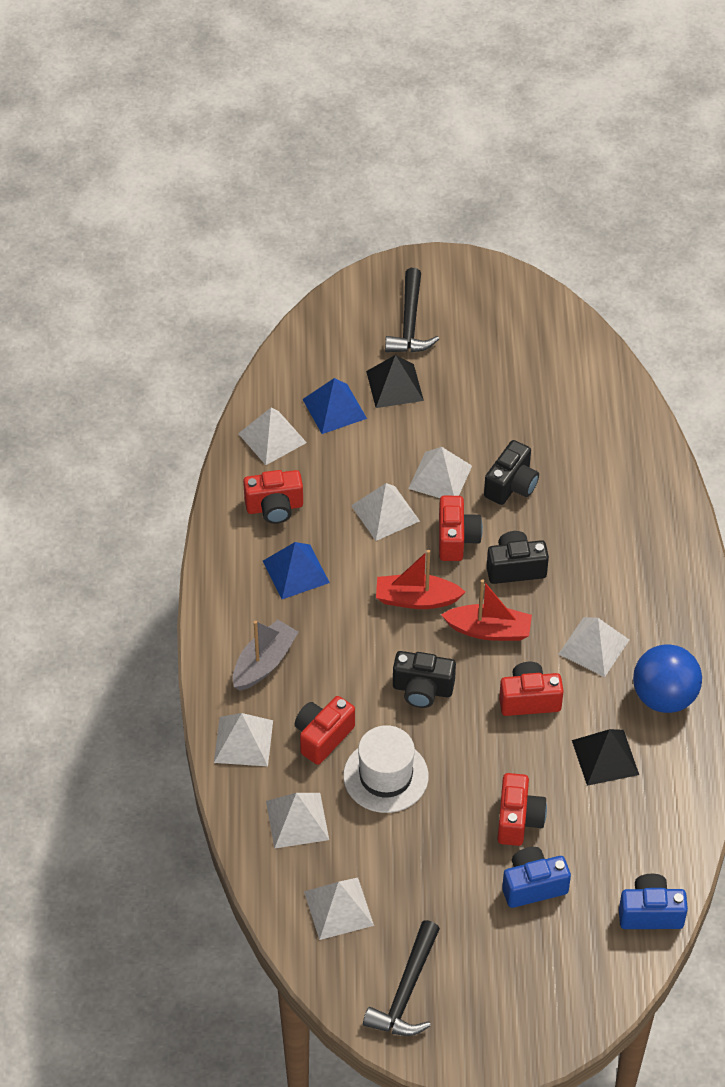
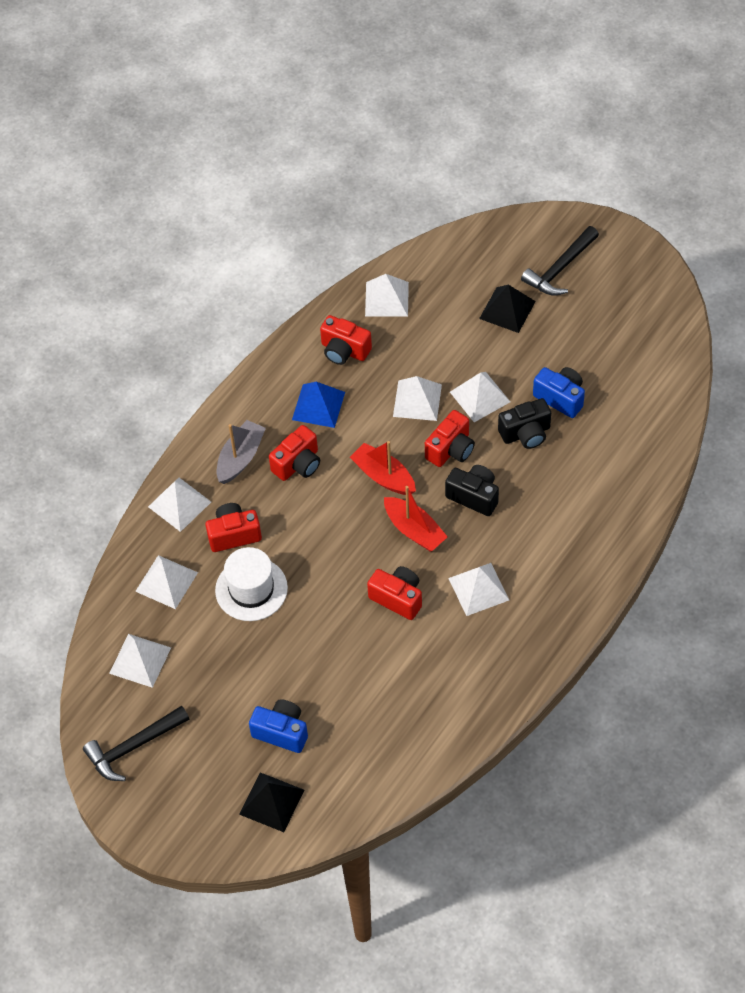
camera: 40 degrees right, 5 degrees up
grey boat [233,620,299,691] -> grey boat turned 45 degrees counterclockwise [217,420,266,484]
blue pyramid [302,378,367,434] -> none
black camera [393,651,456,708] -> none
red camera [497,773,547,846] -> red camera moved to [269,425,320,481]
black pyramid [572,729,639,786] -> black pyramid moved to [239,772,304,832]
blue camera [619,874,688,929] -> blue camera moved to [533,367,585,418]
blue ball [633,644,702,713] -> none

